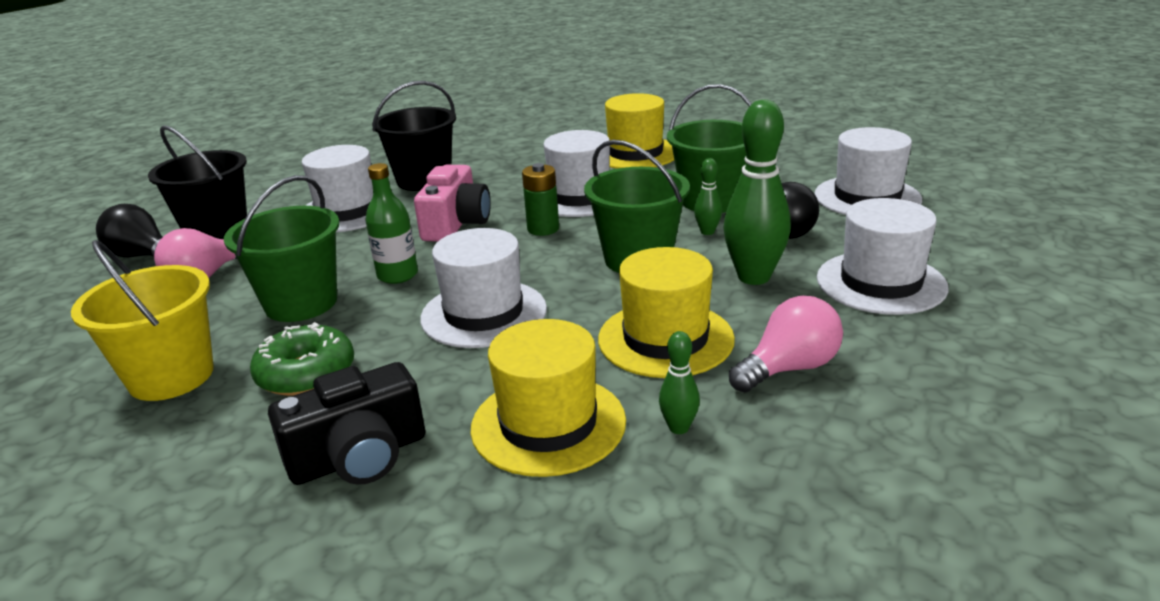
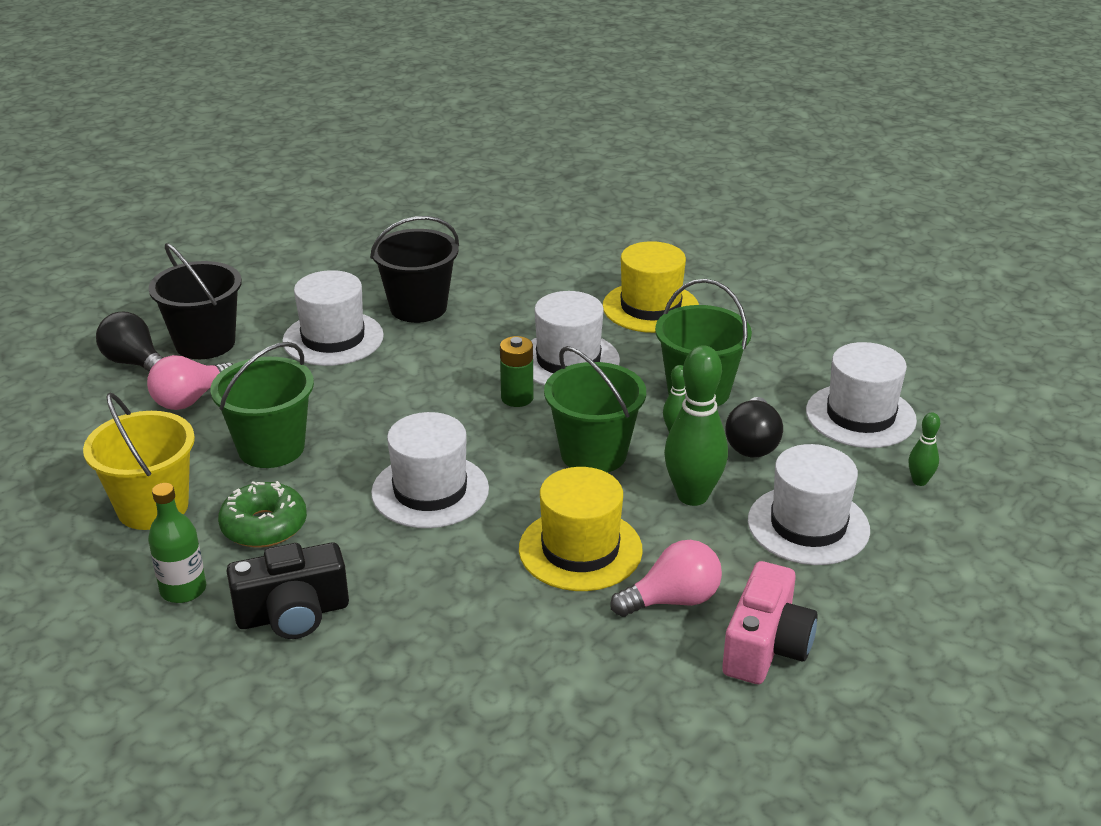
camera: 10 degrees right, 5 degrees up
green bottle [365,163,418,284] -> green bottle moved to [148,483,206,603]
pink camera [414,165,491,242] -> pink camera moved to [722,561,818,684]
yellow hat [471,319,626,477] -> none
green bowling pin [659,331,700,434] -> green bowling pin moved to [909,412,940,486]

